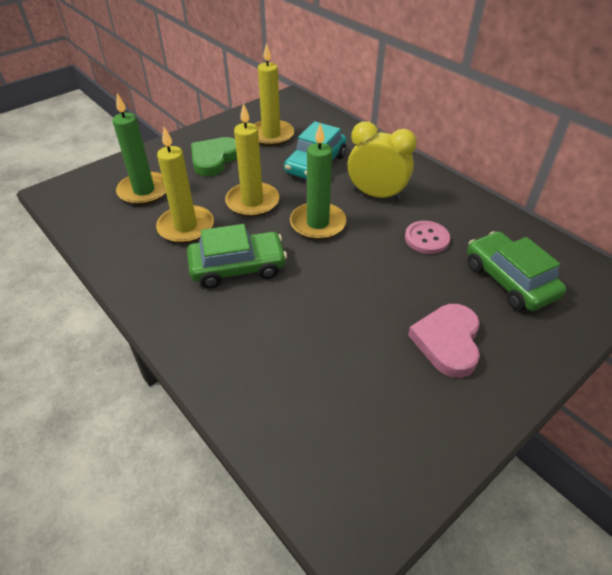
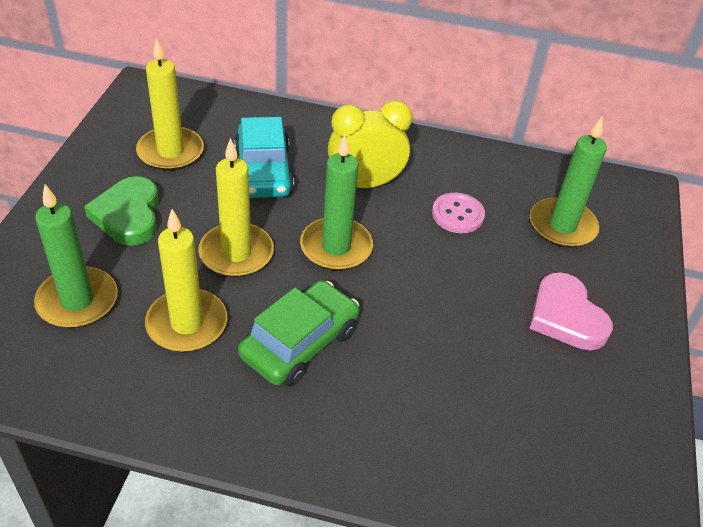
camera: 40 degrees left, 0 degrees up
green car [467,231,566,311] -> green candle [530,116,607,248]

